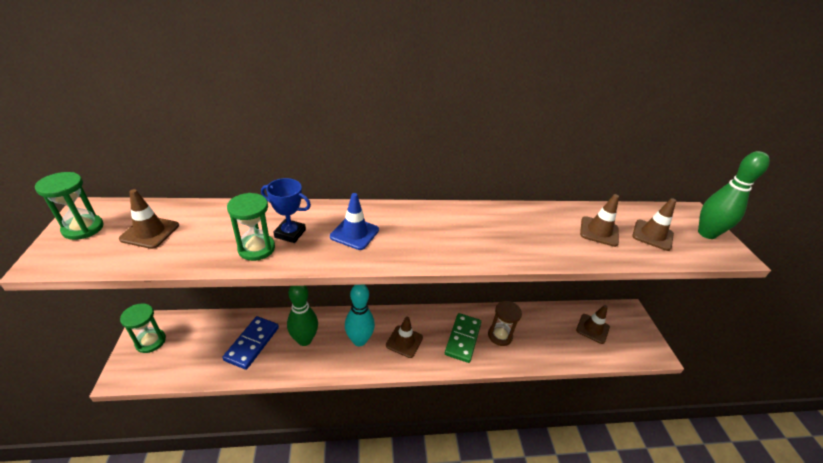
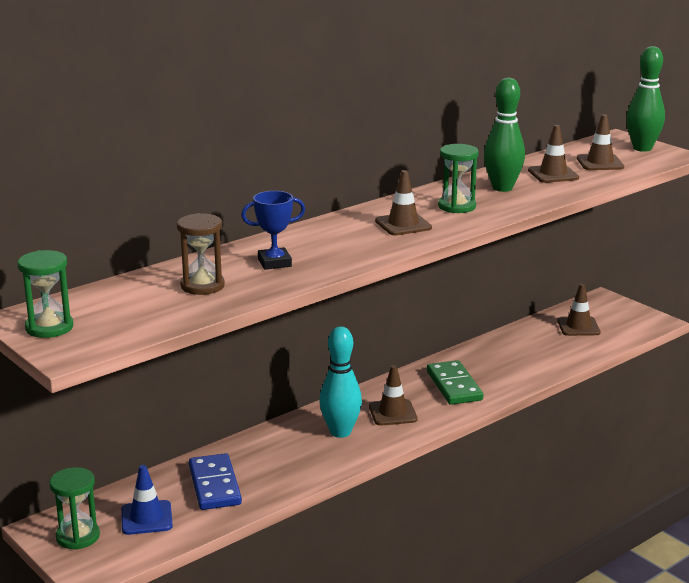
camera: 30 degrees left, 15 degrees down
brown traffic cone [119,189,179,249] -> brown traffic cone moved to [375,170,432,235]
green hourglass [227,193,275,261] -> green hourglass moved to [438,144,479,213]
green bowling pin [287,286,318,346] -> green bowling pin moved to [484,78,525,192]
blue traffic cone [330,193,379,250] -> blue traffic cone moved to [121,465,173,535]
brown hourglass [488,301,522,346] -> brown hourglass moved to [177,213,225,295]

